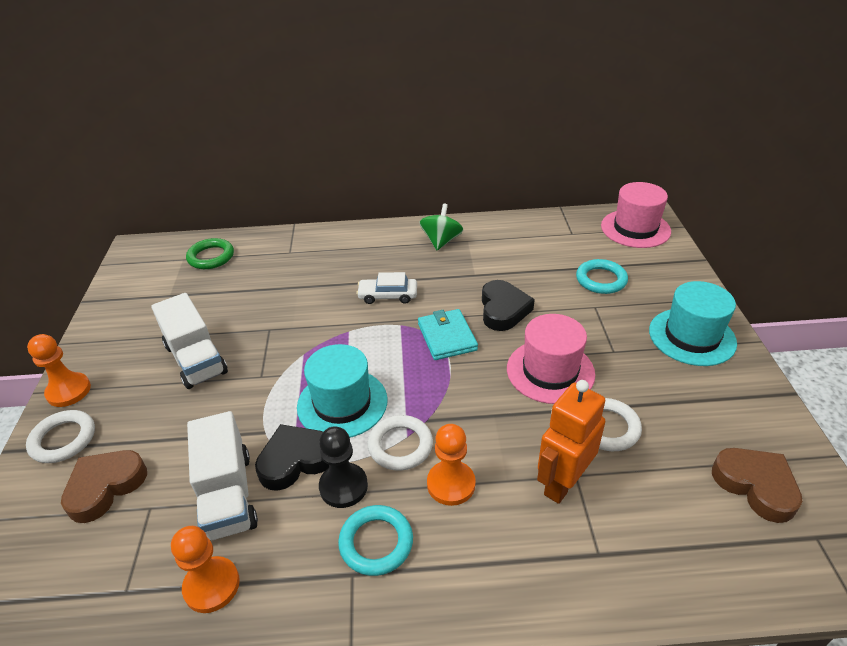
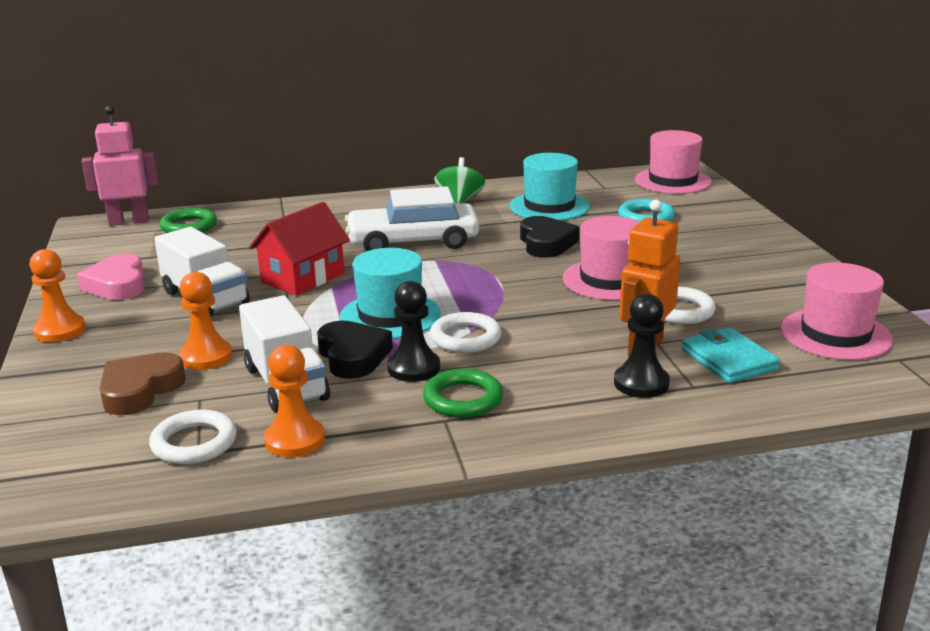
camera: 10 degrees left, 15 degrees down
white ring [26,410,95,463] -> white ring moved to [149,409,237,465]
black heart [255,424,329,491] -> black heart turned 105 degrees clockwise [317,321,393,379]
turquoise ring [338,505,413,576] -> green ring [423,369,503,418]
white car [356,272,417,304] -> white car [345,187,479,251], size x1.91
turquoise wallet [418,309,478,360] -> turquoise wallet moved to [682,327,780,383]
orange pawn [427,424,476,506] -> orange pawn moved to [179,272,232,370]
turquoise hat [649,281,737,366] -> turquoise hat moved to [509,153,590,221]
brown heart [712,448,803,523] -> pink hat [781,262,893,360]
none -> pink heart [77,254,144,300]
none -> pink robot [82,106,158,226]
none -> red house [249,202,350,296]
none -> black pawn [614,294,670,398]

